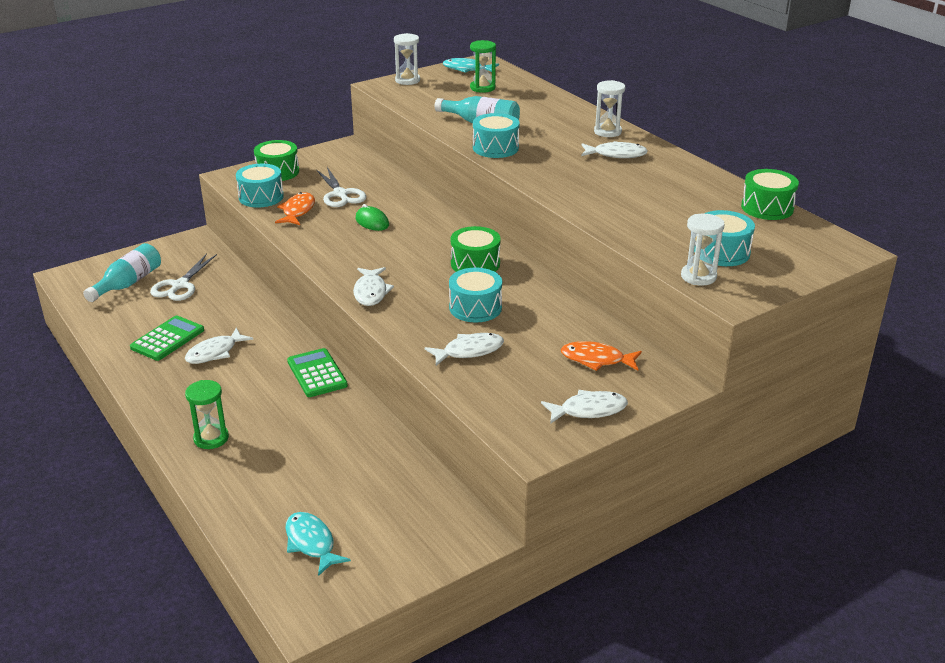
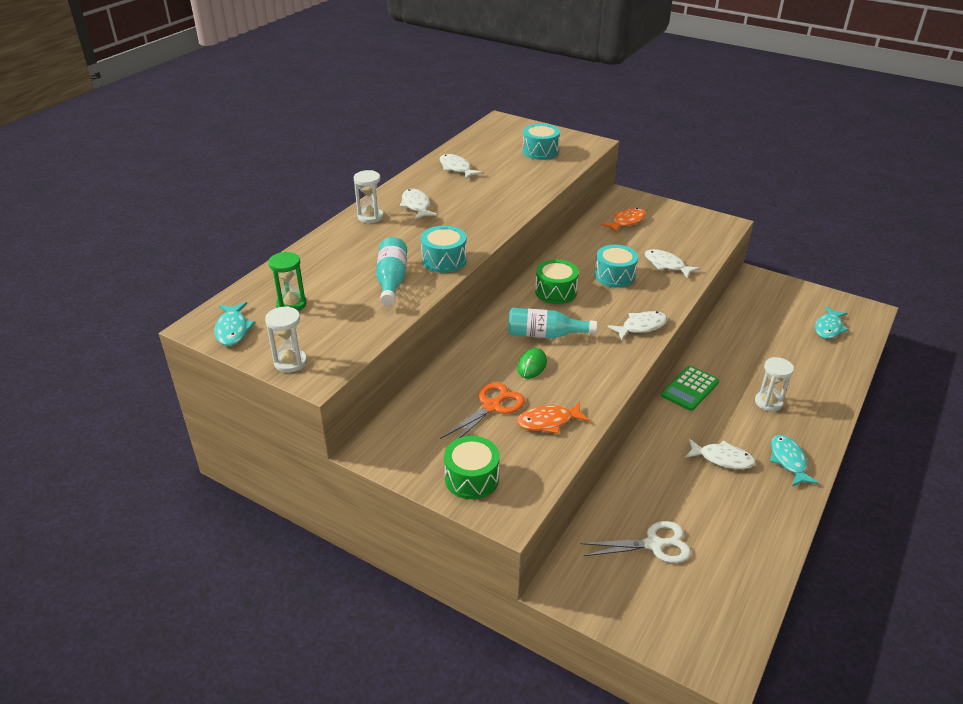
camera: 115 degrees left, 5 degrees up
turquoise bottle [83,243,161,302] -> turquoise bottle moved to [508,308,597,338]
green calculator [130,315,204,361] -> none
green hourglass [185,380,229,449] -> none
turquoise drum [236,164,284,208] -> none
white scissors [316,167,366,207] -> orange scissors [440,382,525,440]
white fish [541,390,628,424] -> white fish moved to [440,154,483,179]
orange fish [561,341,642,371] -> orange fish turned 120 degrees counterclockwise [601,208,646,233]
white hourglass [681,214,725,286] -> white hourglass moved to [755,357,794,411]
green drum [741,169,799,220] -> none
none -> turquoise fish [770,435,819,486]

